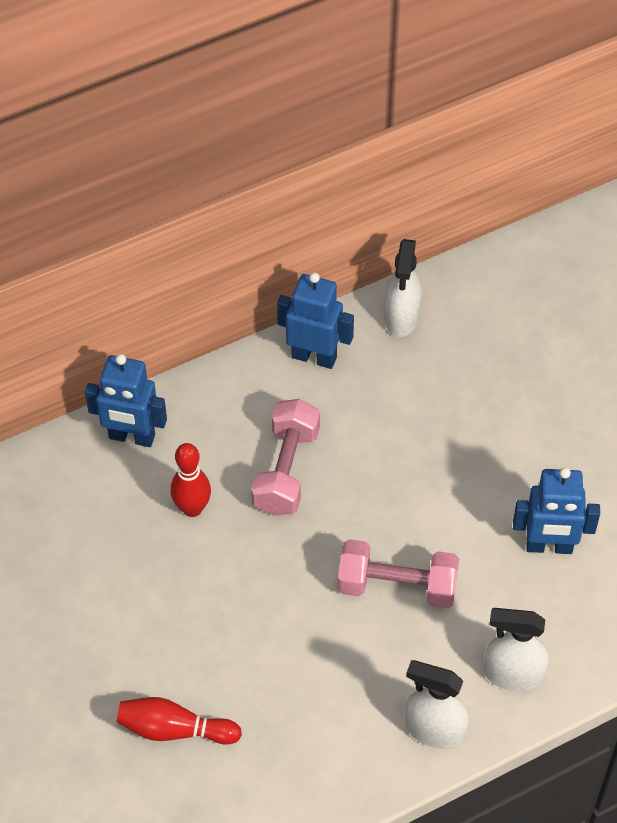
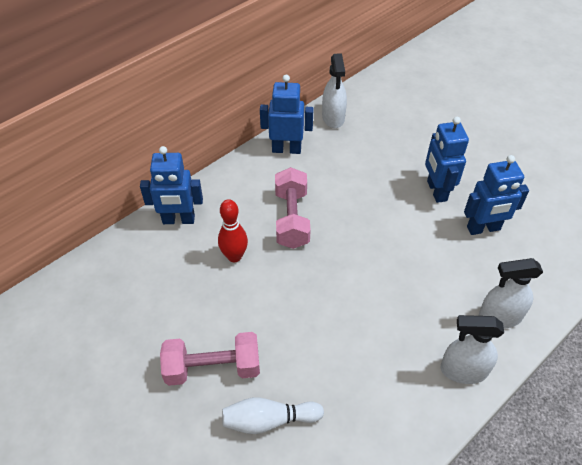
camera: 15 degrees left, 5 degrees down
red bowling pin [116,697,242,745] -> white bowling pin [222,397,324,434]
pink dumbbell [338,539,459,609] -> pink dumbbell moved to [160,332,260,386]
none -> blue robot [425,117,469,203]

